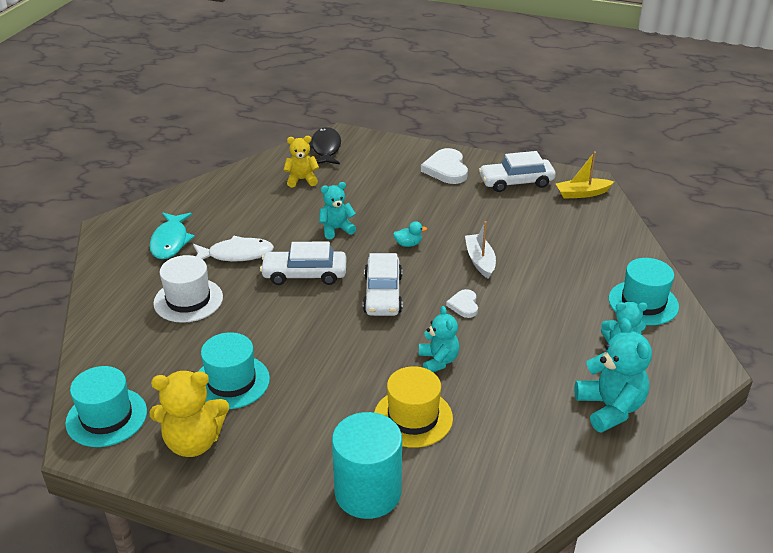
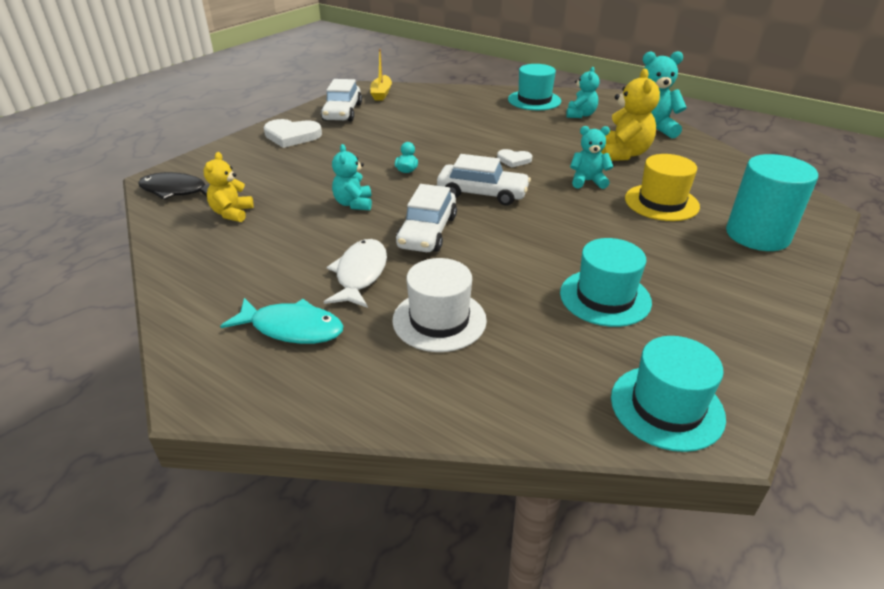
camera: 75 degrees left, 0 degrees up
yellow teddy bear [150,371,229,457] -> yellow teddy bear moved to [601,69,660,161]
white boat [465,221,496,279] -> none

